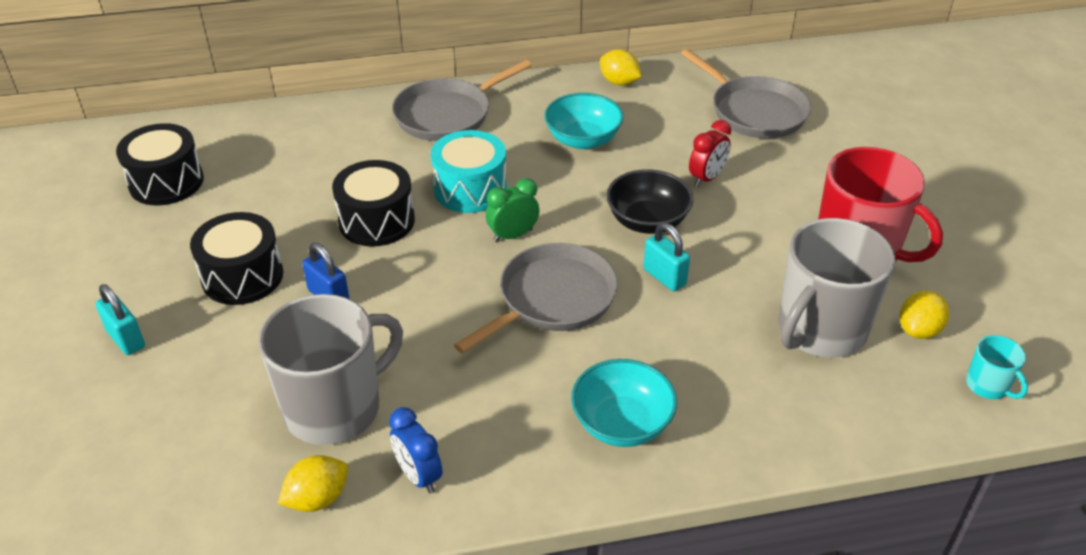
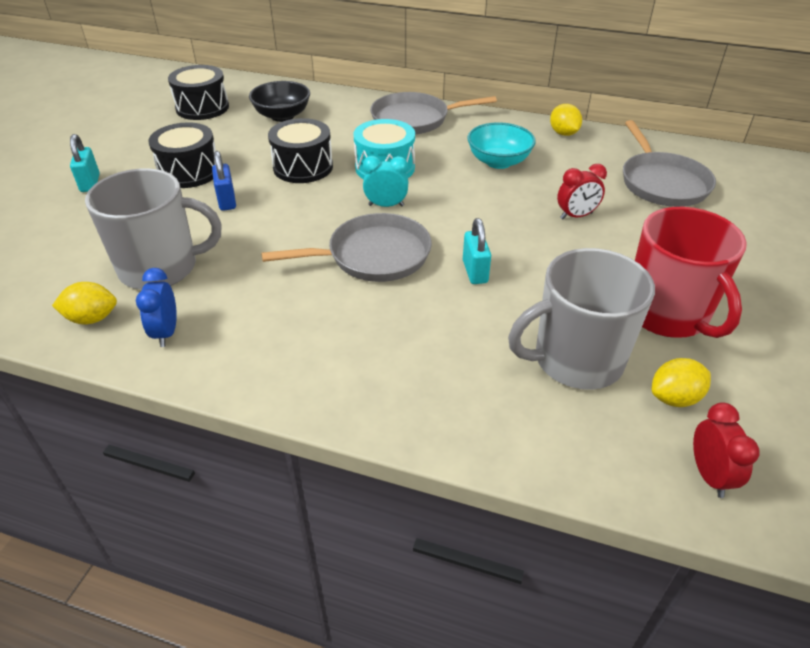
camera: 30 degrees right, 0 degrees up
green clock [486,178,539,242] -> turquoise clock [363,156,408,207]
turquoise bowl [571,359,677,447] -> none
black bowl [606,169,694,234] -> black bowl moved to [249,81,310,122]
turquoise mug [966,335,1028,399] -> red clock [693,402,760,498]

